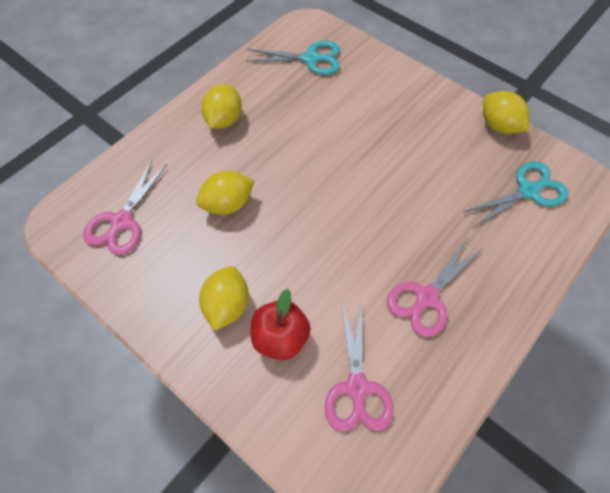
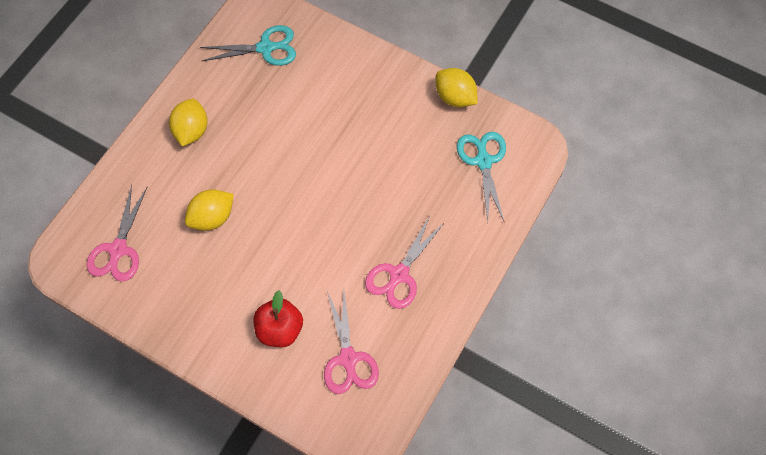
camera: 10 degrees left, 5 degrees up
yellow lemon [199,266,249,331] -> none
turquoise scissors [464,161,569,227] -> turquoise scissors turned 60 degrees counterclockwise [457,132,506,221]

